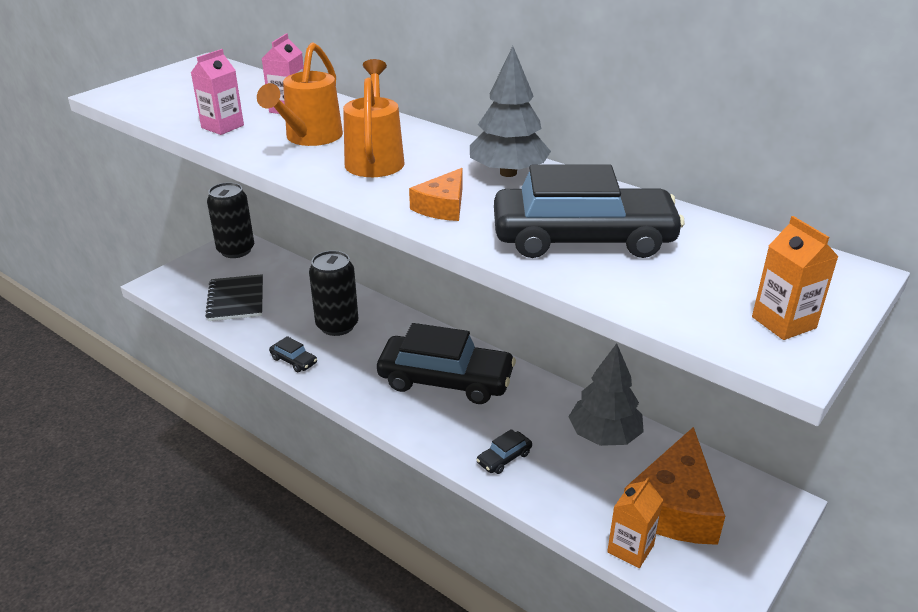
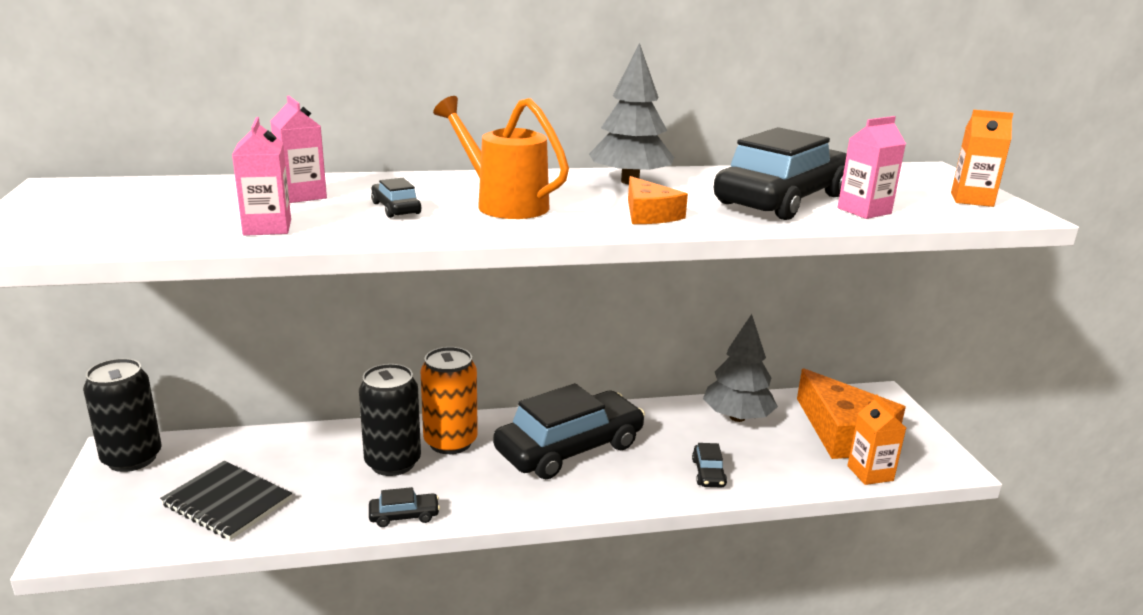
camera: 50 degrees left, 10 degrees down
orange watering can [257,42,343,146] -> black car [371,178,421,218]
none -> orange can [420,347,478,454]
none -> pink carton [837,116,906,219]

